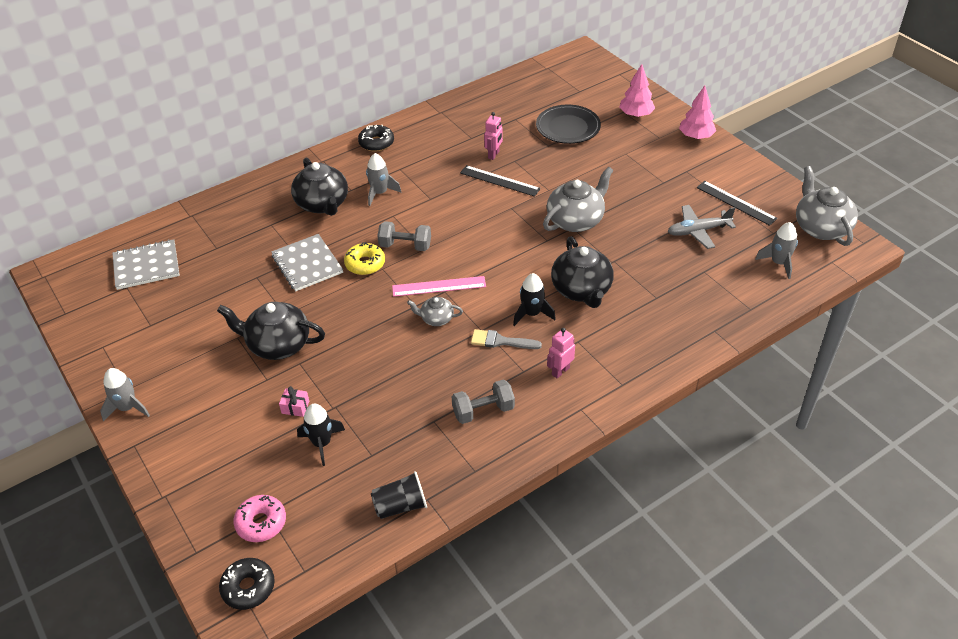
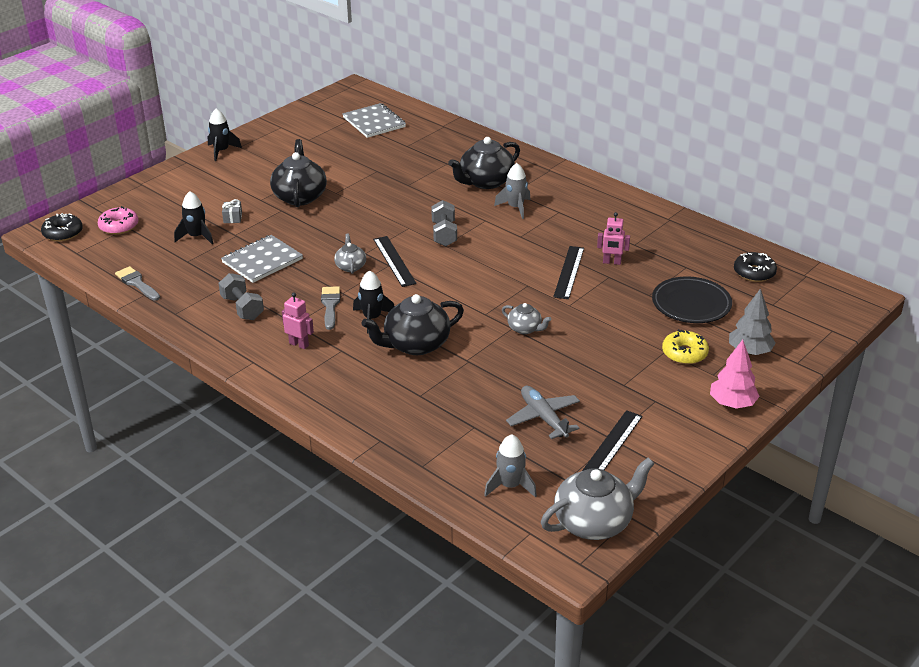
camera: 75 degrees right, 10 degrees down
grey rocket [100,368,150,421] -> black rocket [208,109,242,161]
grey notebook [271,234,343,291] -> grey notebook moved to [221,235,303,283]
pink gift [279,386,309,417] -> grey gift [222,199,242,223]
yellow donut [344,242,385,275] -> yellow donut moved to [662,329,709,364]
black donut [358,124,394,152] -> black donut moved to [734,252,777,282]
black cup [371,471,427,519] -> grey brush [115,266,160,301]
pink ruler [392,276,486,297] -> black ruler [373,236,417,287]
grey teapot [543,167,613,232] -> grey teapot [502,303,552,334], size x0.53
pink tree [619,64,655,117] -> grey tree [729,288,776,355]

